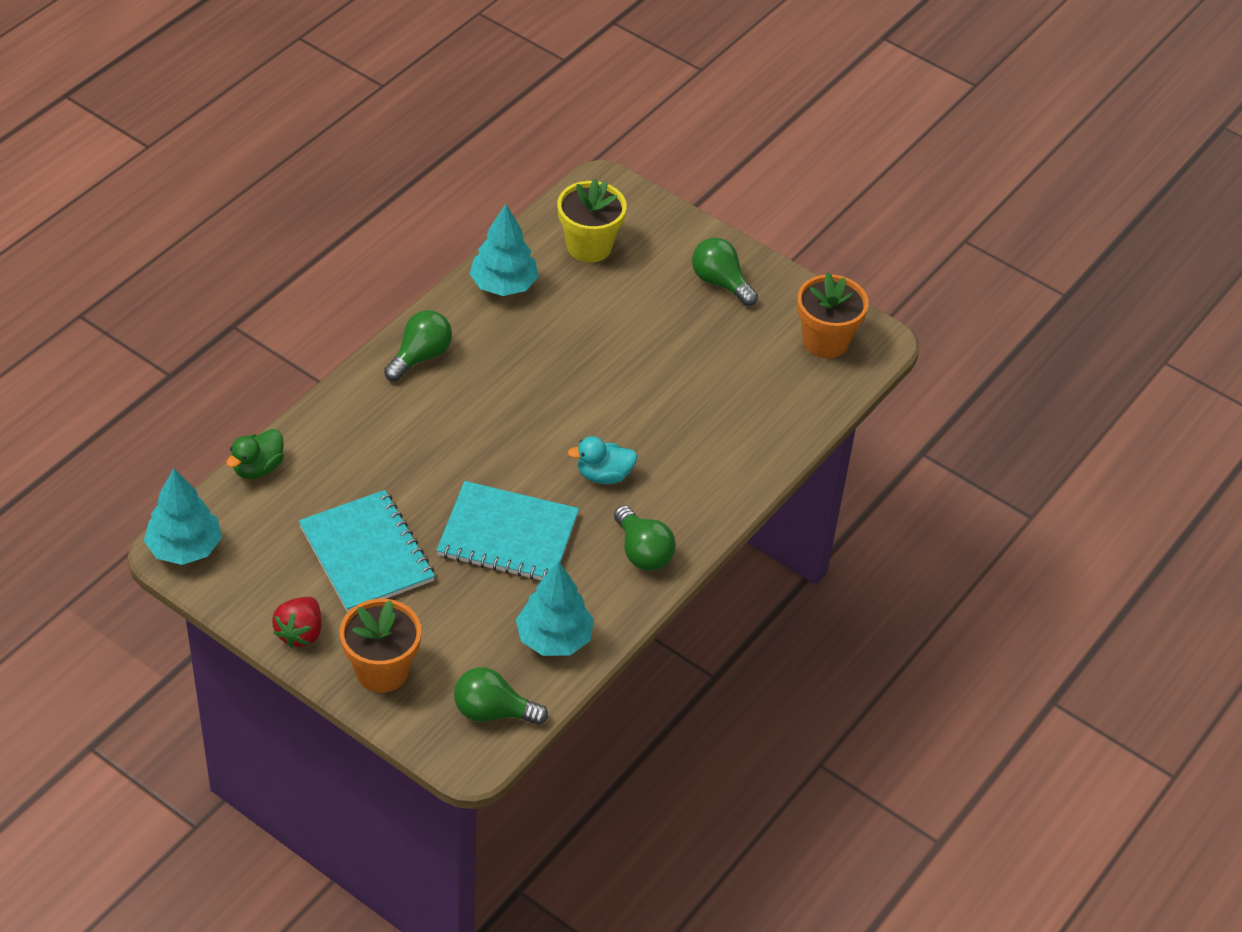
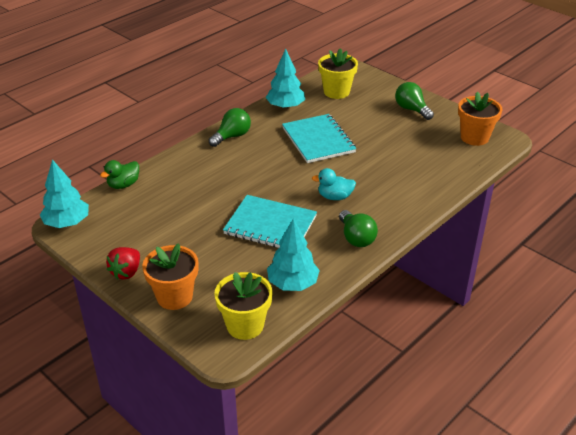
camera: 10 degrees right, 10 degrees down
turquoise notebook [299,490,435,613] -> turquoise notebook moved to [282,114,357,163]
green light bulb [454,667,548,725] -> yellow flower pot [214,272,272,340]

